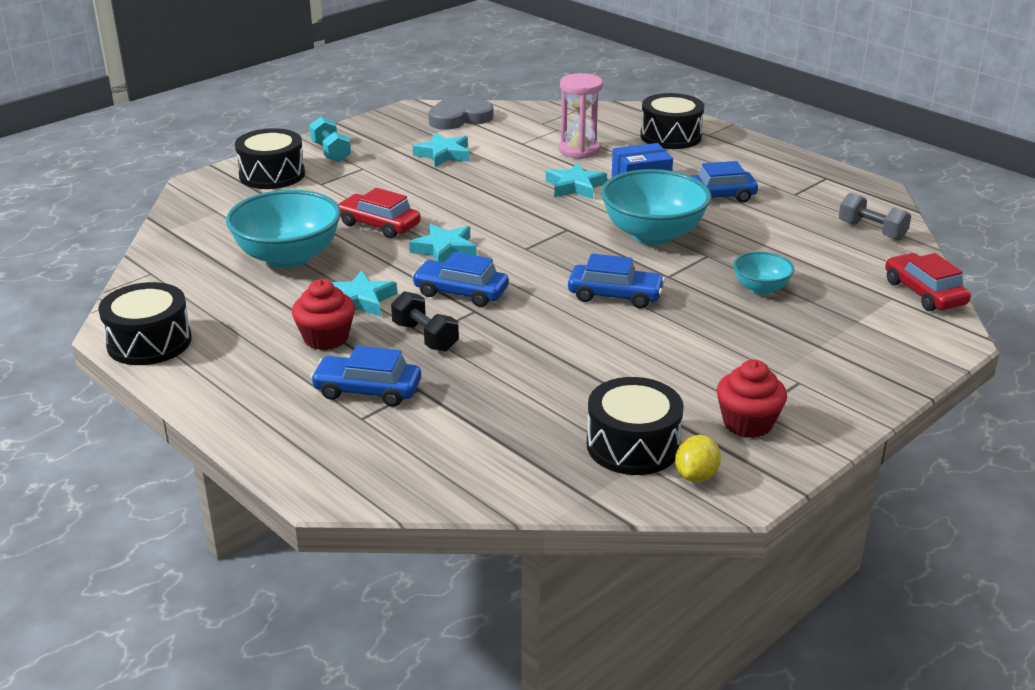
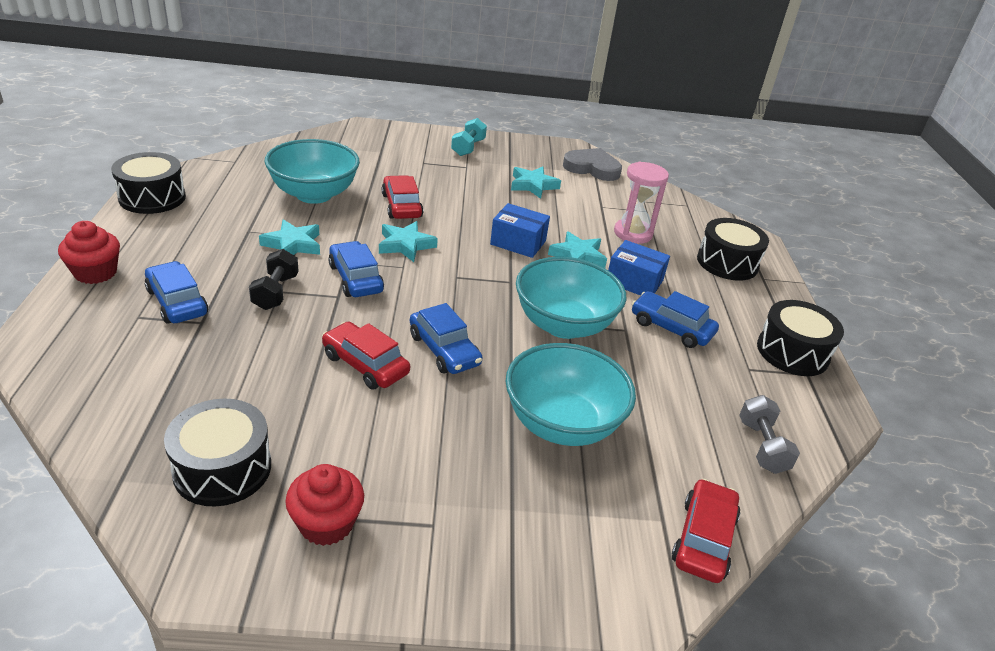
camera: 40 degrees right, 5 degrees up
black drum [235,128,305,189] -> black drum moved to [757,300,844,376]
red cupcake [292,279,355,350] -> red cupcake moved to [58,221,120,284]
yellow lemon [675,435,721,482] -> none
turquoise bowl [733,252,795,295] -> turquoise bowl [506,343,636,446], size x1.94
none -> red car [322,321,410,389]
none -> blue box [490,203,550,258]

